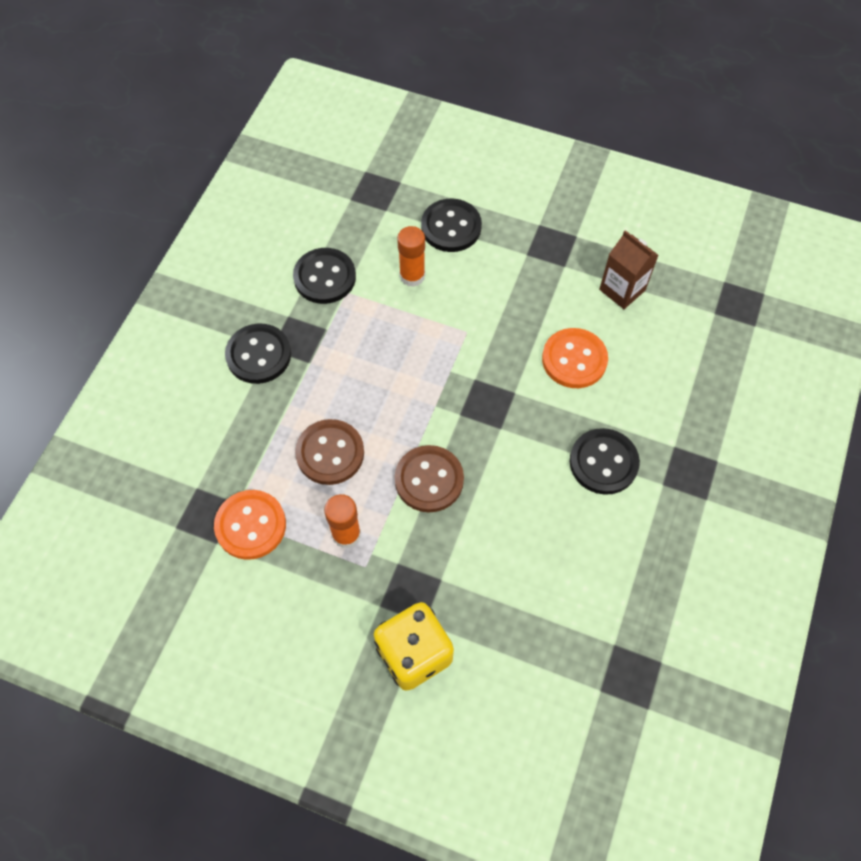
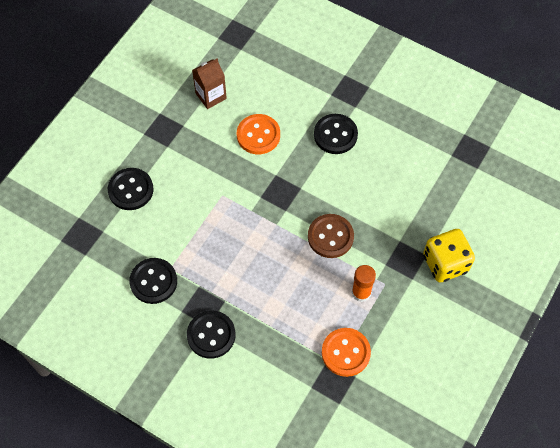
camera: 80 degrees left, 0 degrees up
brown button [295,419,364,485] -> none
orange glue stick [397,226,425,287] -> none

